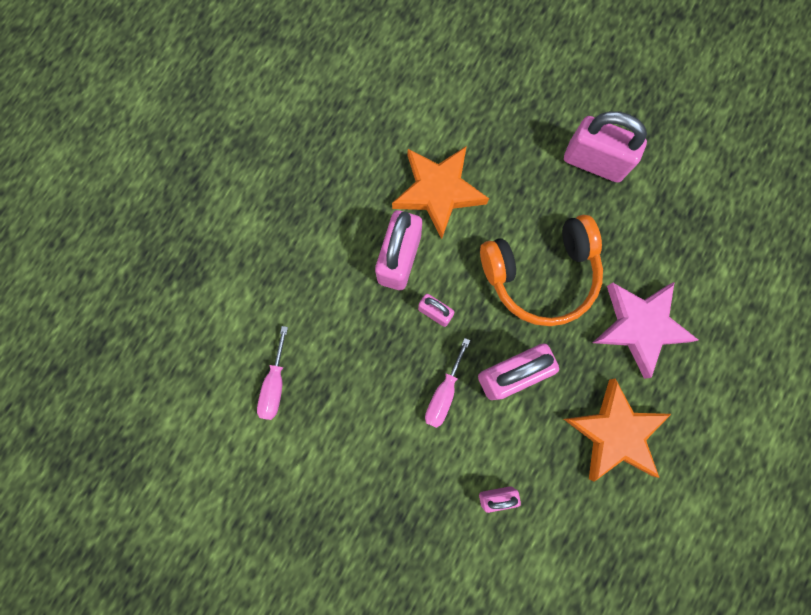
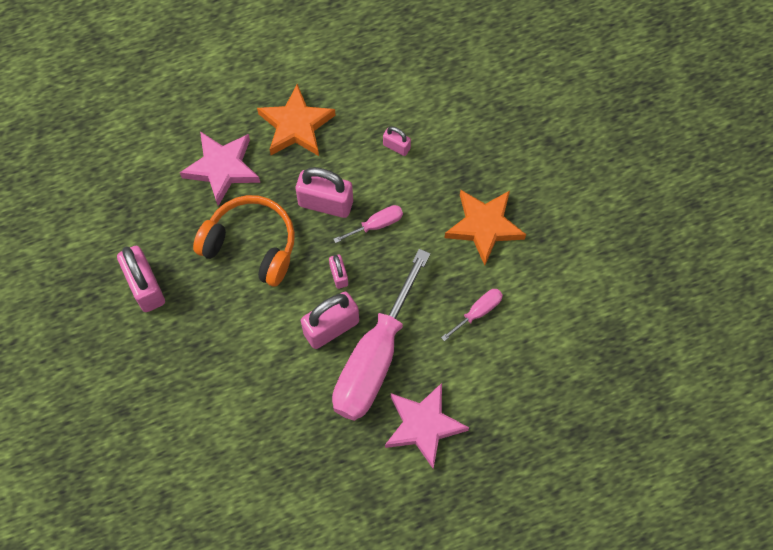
camera: 140 degrees left, 10 degrees down
orange star [392,146,489,239] -> orange star moved to [445,190,526,266]
none -> pink screwdriver [332,249,430,421]
none -> pink star [385,383,469,469]

